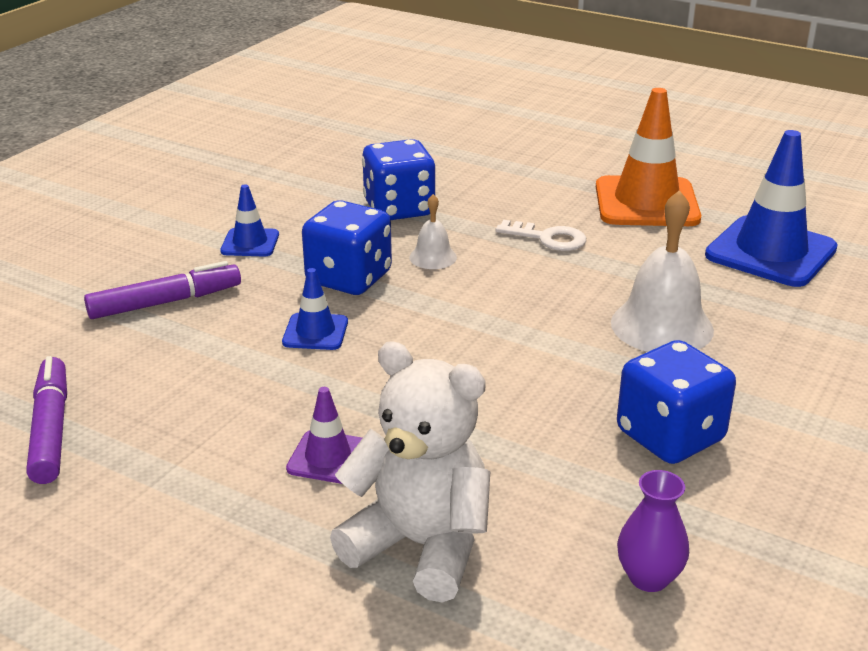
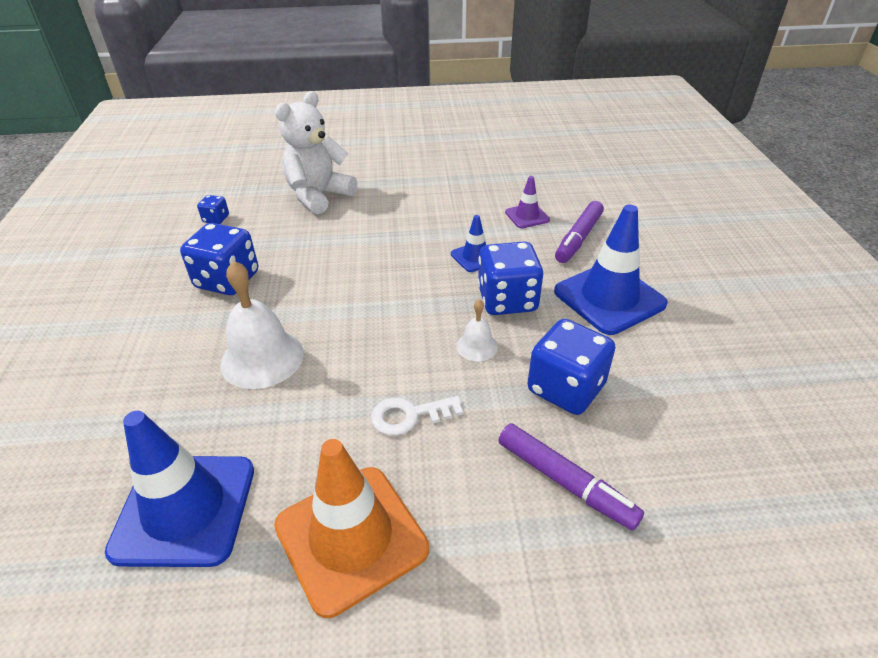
camera: 145 degrees right, 10 degrees up
purple marker [26,356,67,484] -> purple marker moved to [498,423,644,530]
blue traffic cone [220,184,279,256] -> blue traffic cone [554,205,668,335], size x2.00
purple traffic cone [286,387,362,484] -> purple traffic cone moved to [505,176,550,228]
white teddy bear [330,341,490,602] -> white teddy bear turned 135 degrees clockwise [275,91,357,214]
purple vase [617,470,689,592] -> blue dice [197,195,229,224]

